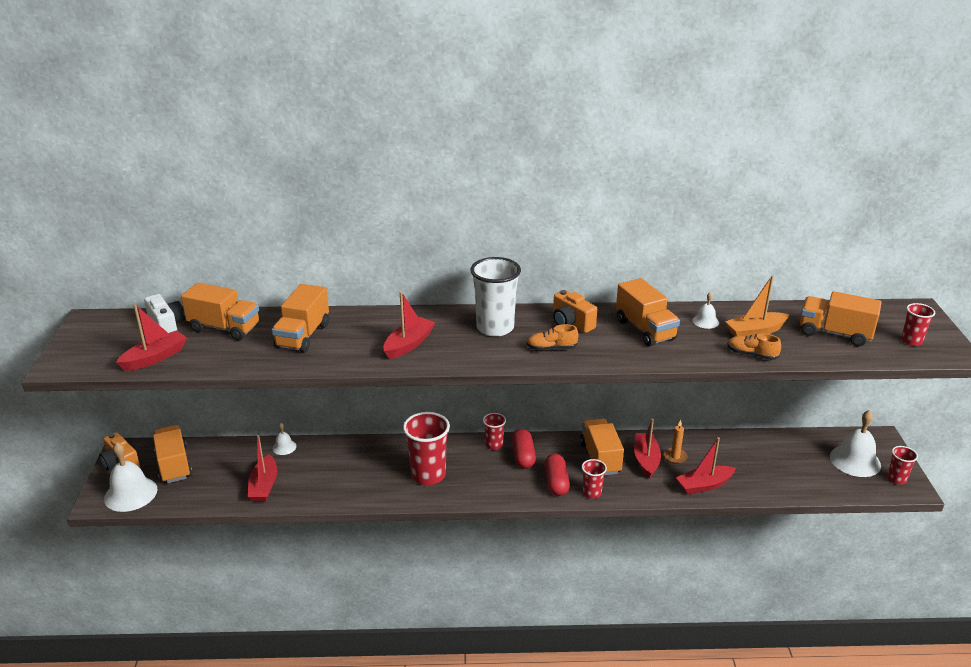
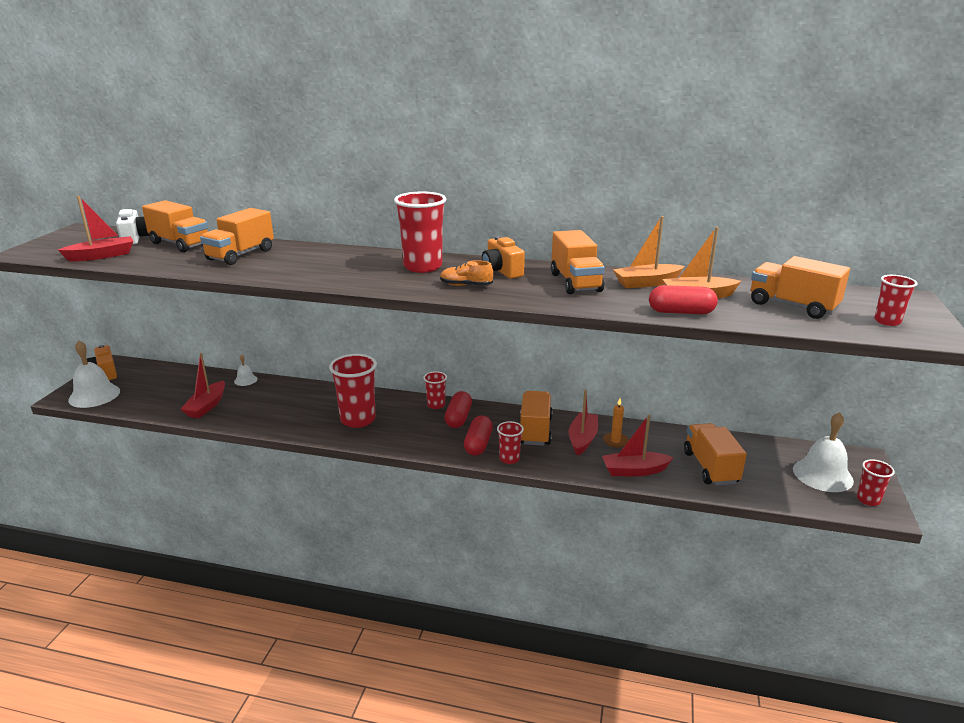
camera: 15 degrees right, 5 degrees down
orange truck [153,425,192,483] -> orange truck moved to [684,423,747,485]
red boat [383,292,435,359] -> none
white cup [471,257,521,336] -> red cup [394,191,446,273]
white bell [693,292,719,329] -> orange boat [613,216,685,288]
orange shoe [727,334,781,360] -> red capsule [649,285,718,314]

